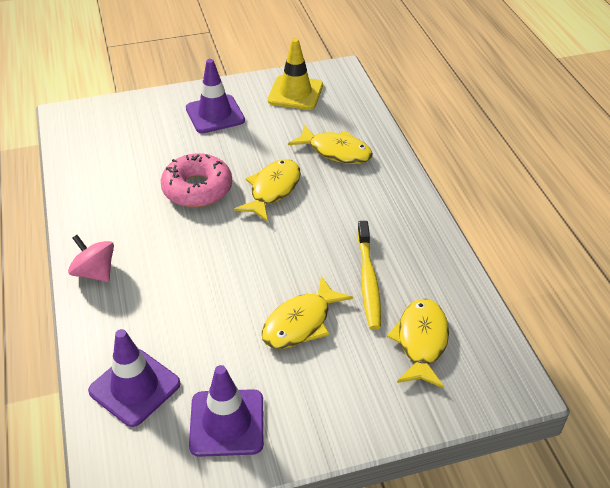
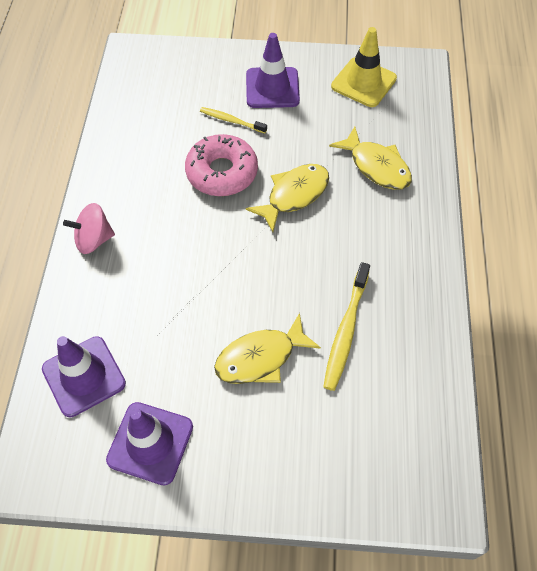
camera: 20 degrees right, 15 degrees up
pink spinning top [68,235,114,282] -> pink spinning top turned 75 degrees counterclockwise [63,203,115,254]
yellow fish [387,299,449,388] -> none
none -> yellow toothbrush [200,107,267,133]

